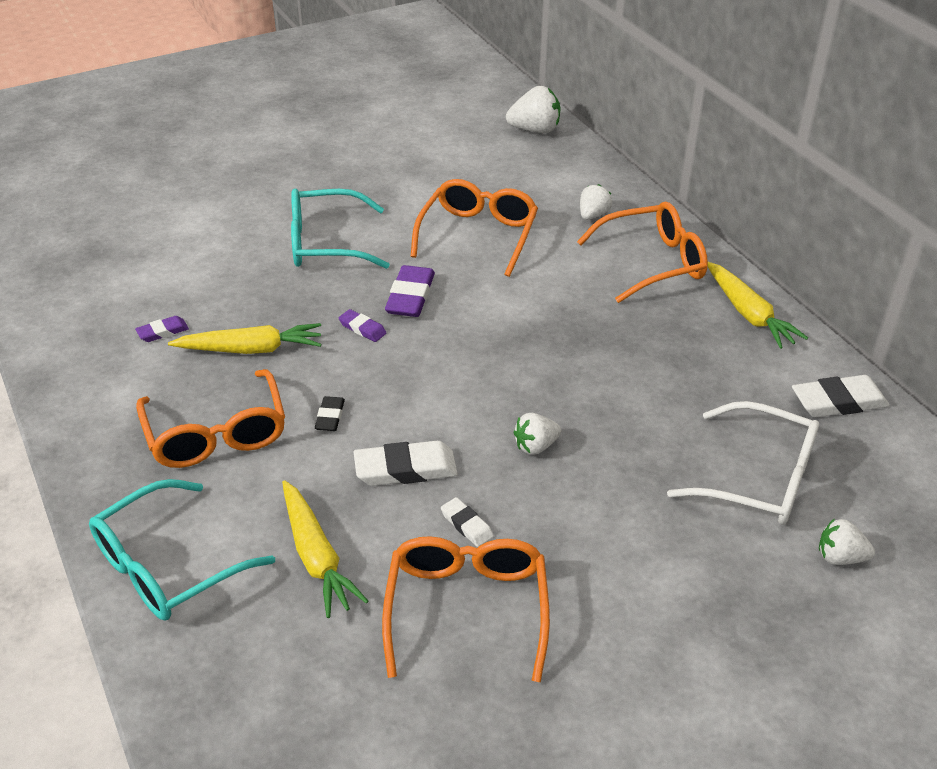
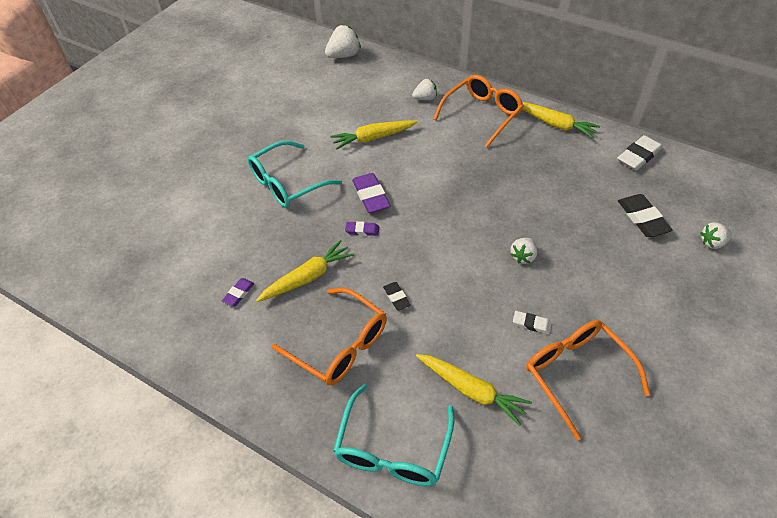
camera: 30 degrees left, 10 degrees up
white eraser [354,441,458,486] -> none
orange glasses [410,179,538,277] -> yellow carrot [330,120,418,150]
white strawberry [580,184,612,220] -> white strawberry turned 75 degrees clockwise [412,79,437,100]
white glasses [667,401,819,525] -> black eraser [618,194,673,237]

